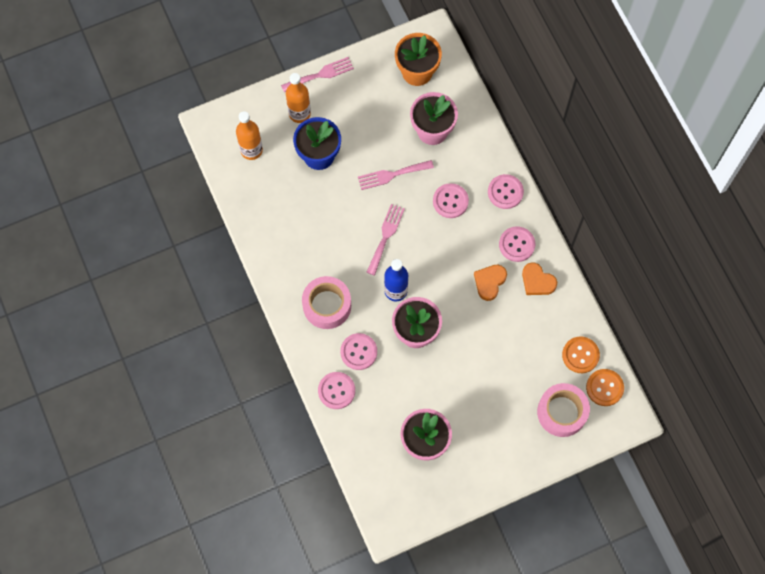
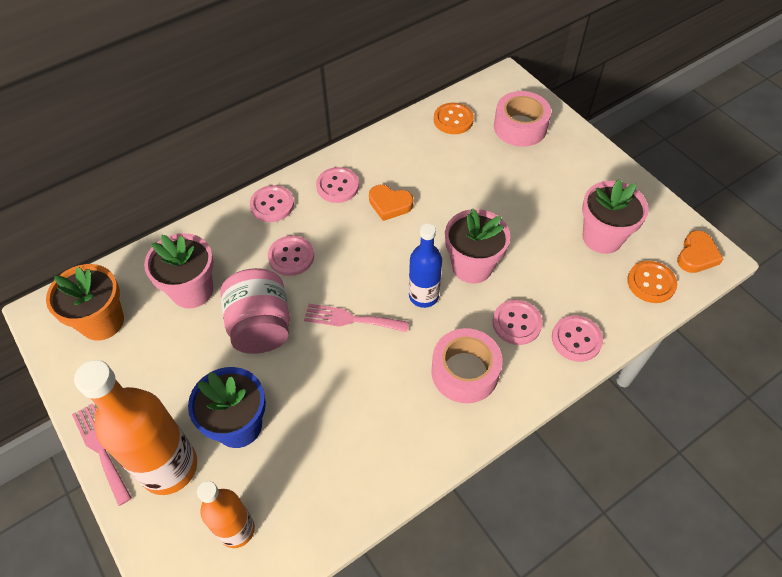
camera: 100 degrees left, 15 degrees down
orange bottle [286,73,311,123] -> orange bottle [74,360,197,495], size x1.67
pink fork [358,160,434,190] -> pink jar [220,268,290,354]
orange heart [522,262,557,295] -> orange heart moved to [677,230,723,273]
orange button [586,369,624,406] -> orange button moved to [627,261,677,303]

